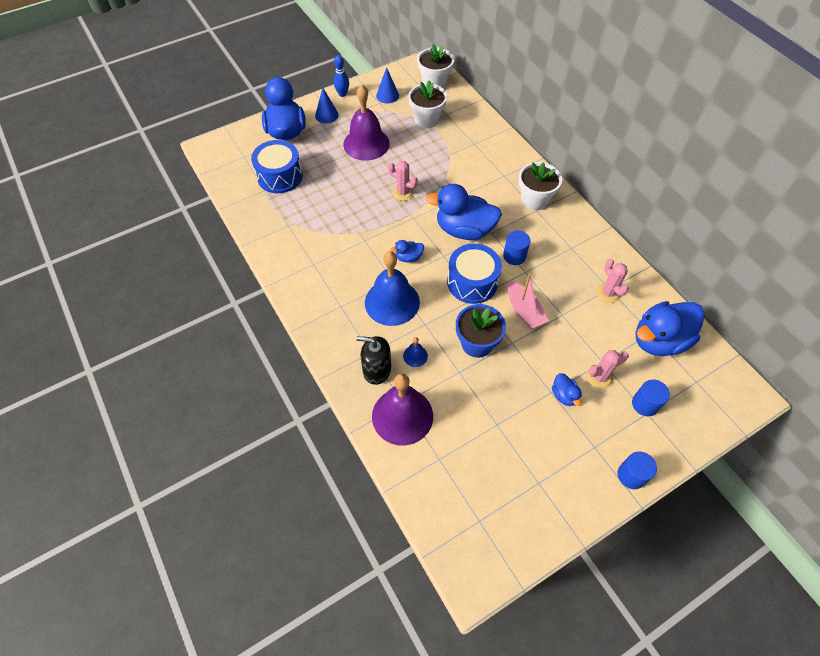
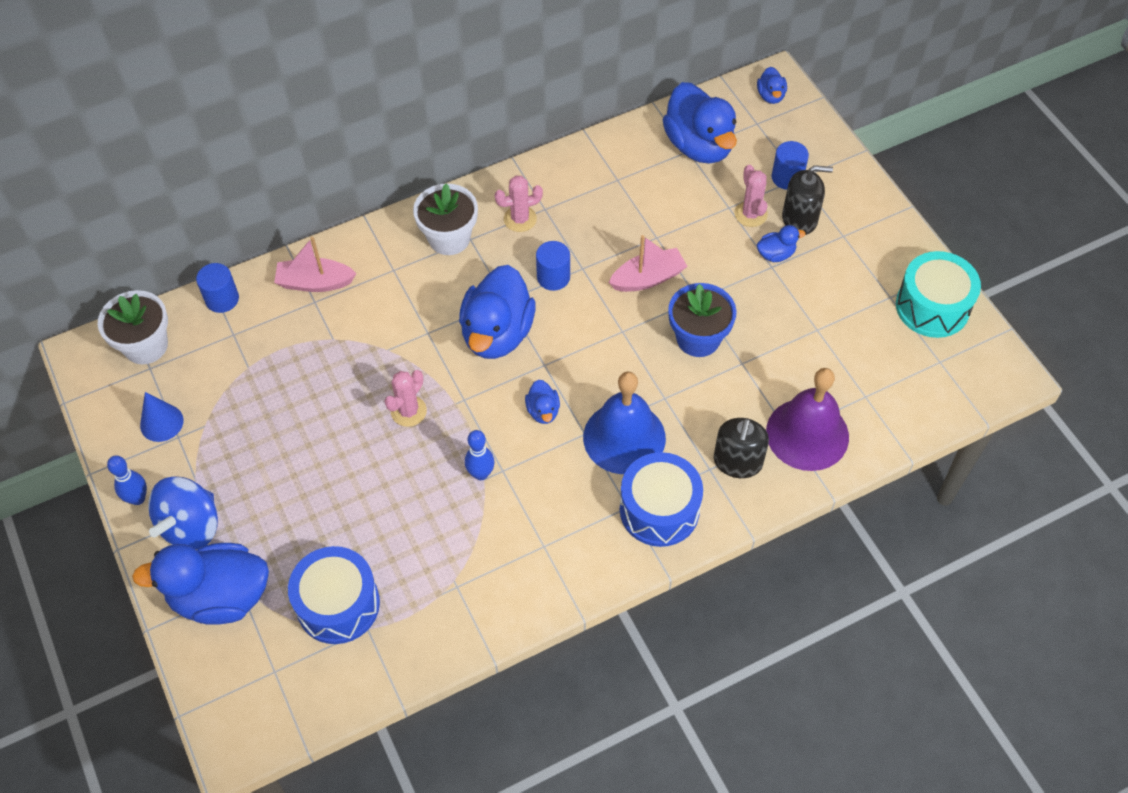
camera: 85 degrees left, 0 degrees up
blue cone [315,88,339,124] -> blue spinning top [148,476,218,550]
purple bell [343,85,390,161] -> none
blue bell [403,337,428,367] -> none
white flower pot [408,80,447,128] -> none
blue drum [447,244,502,304] -> blue drum moved to [620,452,703,547]
pink cactus [596,259,629,303] -> pink cactus moved to [494,176,543,232]
blue cylinder [617,452,657,489] -> blue cylinder moved to [196,263,239,313]
none -> pink boat [274,237,356,292]
none -> blue bowling pin [465,430,495,480]
none -> blue duck [757,67,787,104]
none -> black soap dispenser [782,165,833,235]
none -> turquoise drum [896,251,981,338]

